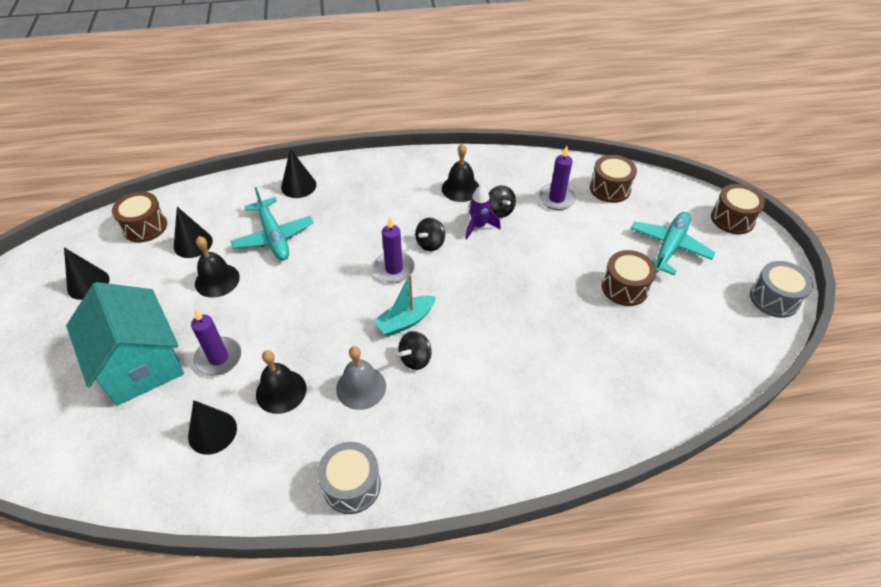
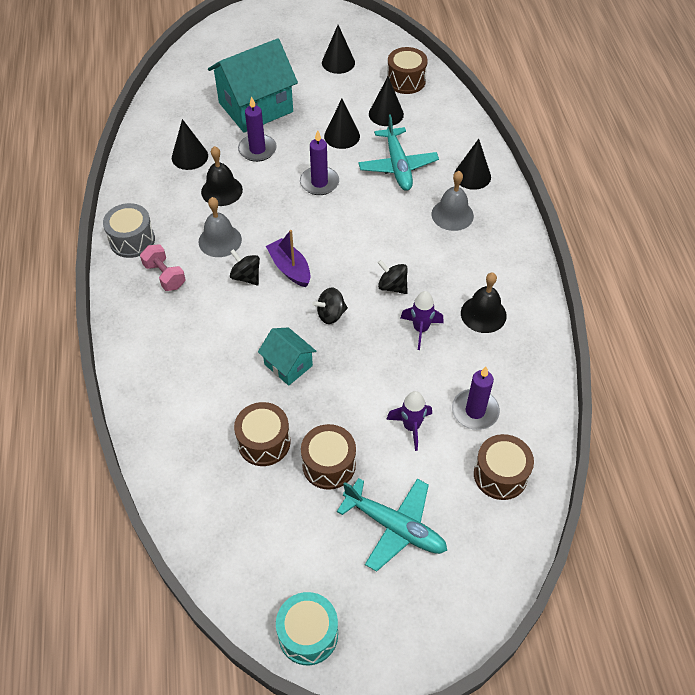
camera: 90 degrees right, 5 degrees up
black bell [195,236,240,298] -> black cone [324,99,360,149]
turquoise plane [231,187,314,260] -> turquoise plane turned 75 degrees counterclockwise [358,114,439,191]
purple candle [373,217,415,283] -> purple candle moved to [300,130,339,195]
turquoise boat [373,274,436,336] -> purple boat [266,230,310,287]
black spinning top [488,185,516,218] -> black spinning top moved to [312,288,348,324]
brown drum [711,184,766,234] -> brown drum moved to [234,402,290,466]
grey drum [750,261,813,318] -> turquoise drum [276,592,338,665]
none -> pink dumbbell [140,244,186,291]
none -> turquoise house [258,327,316,386]
none -> purple rocket [386,391,432,451]
none -> grey bell [432,171,474,231]

